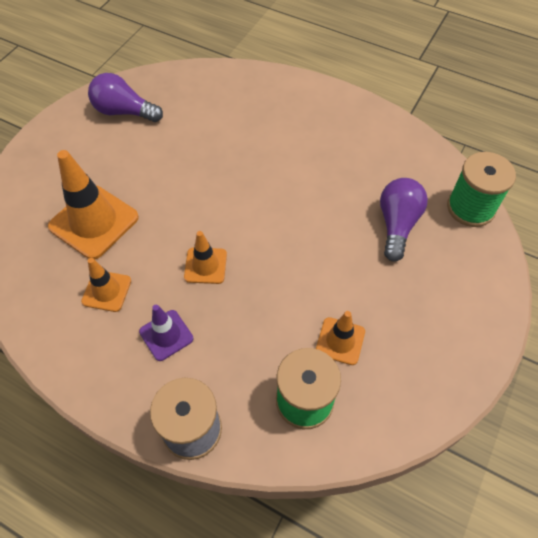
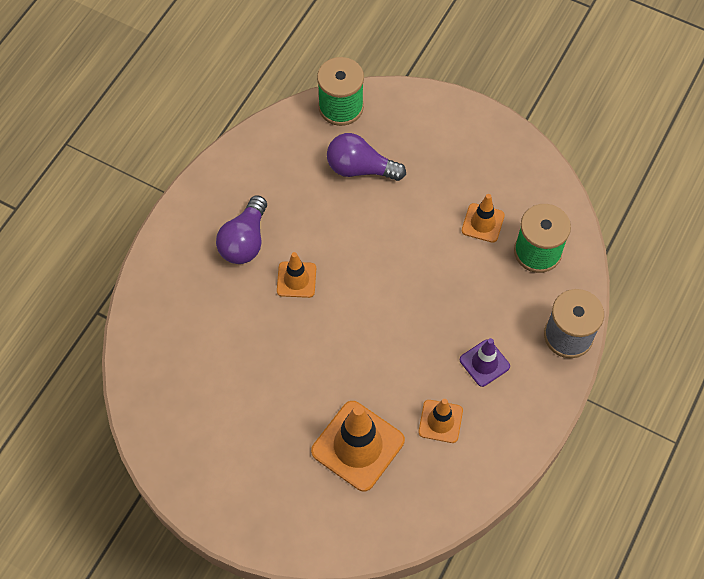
camera: 90 degrees left, 5 degrees up
purple light bulb [88,73,163,122] -> purple light bulb moved to [216,195,267,264]
orange traffic cone [184,231,227,284] -> orange traffic cone moved to [277,252,316,298]

